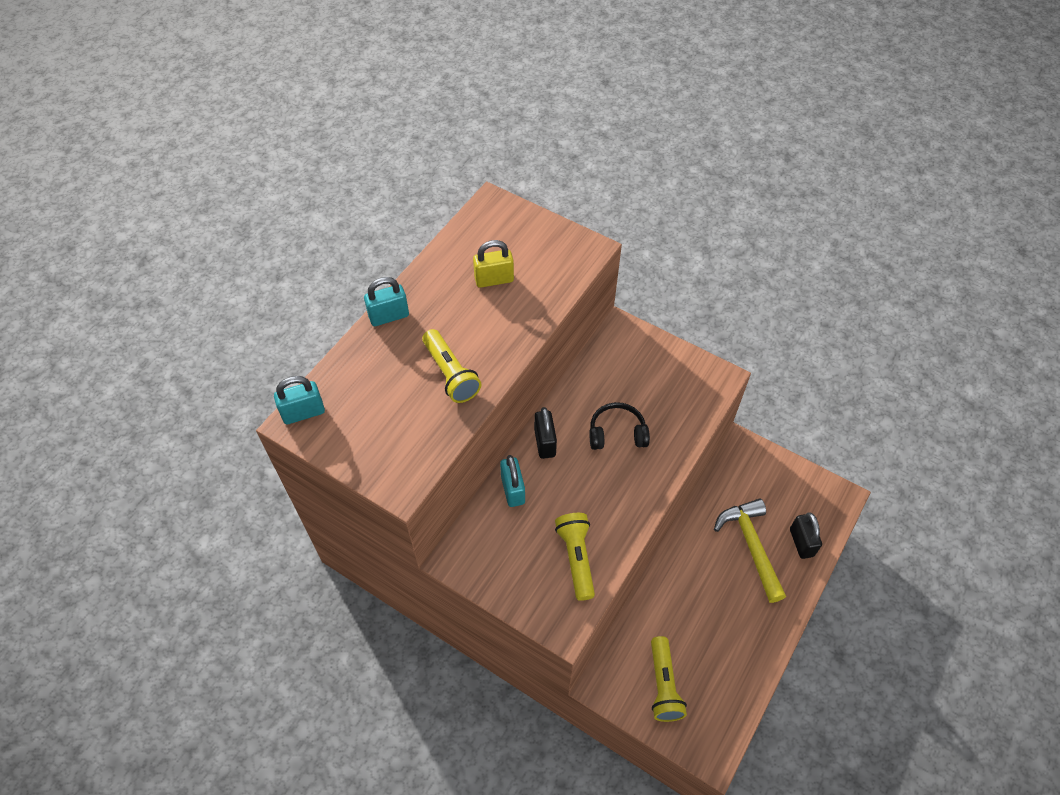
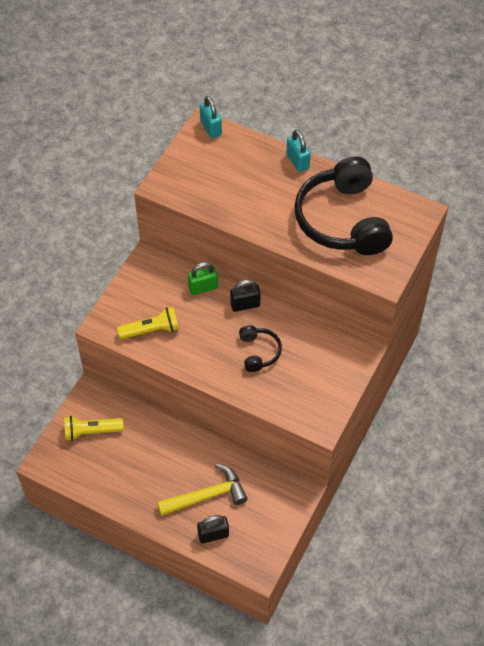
camera: 85 degrees right, 0 degrees up
yellow flashlight [422,329,481,403] -> none
yellow padlock [473,240,514,288] -> black headphones [294,157,393,255]
turquoise padlock [500,455,525,507] -> green padlock [188,262,218,295]

